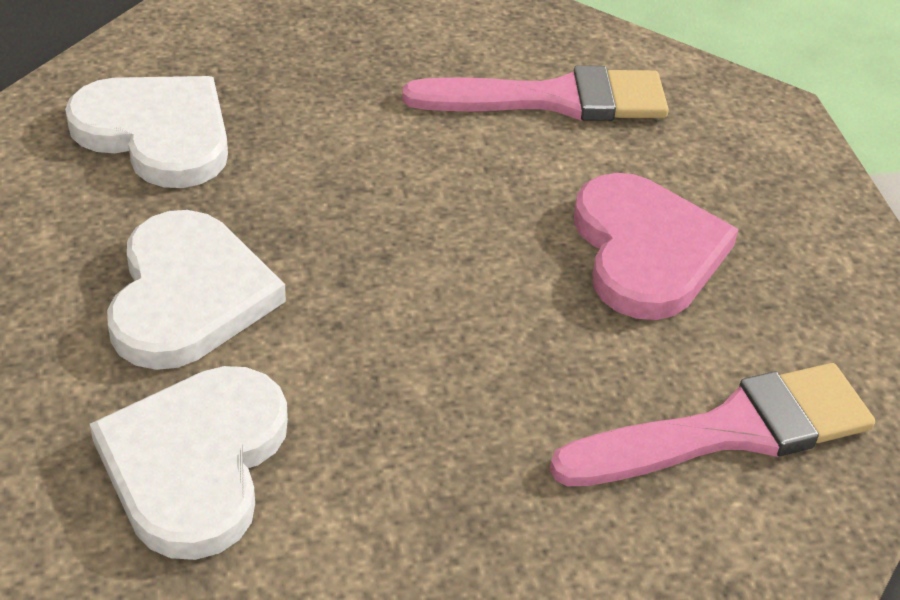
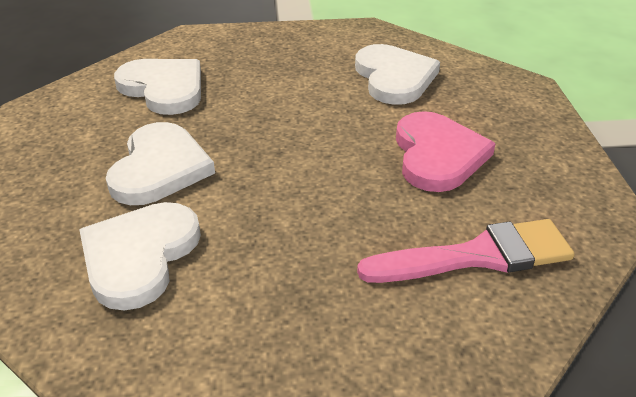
camera: 10 degrees right, 5 degrees down
pink brush [402,66,669,121] -> white heart [355,44,440,105]

